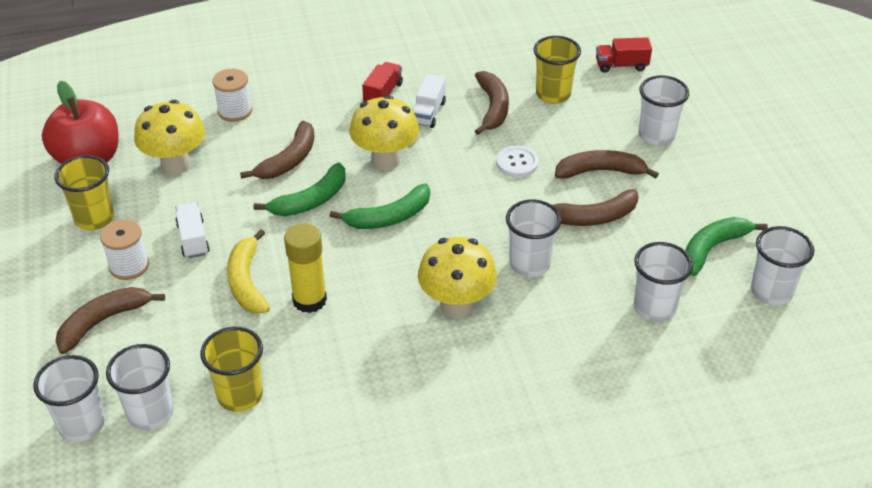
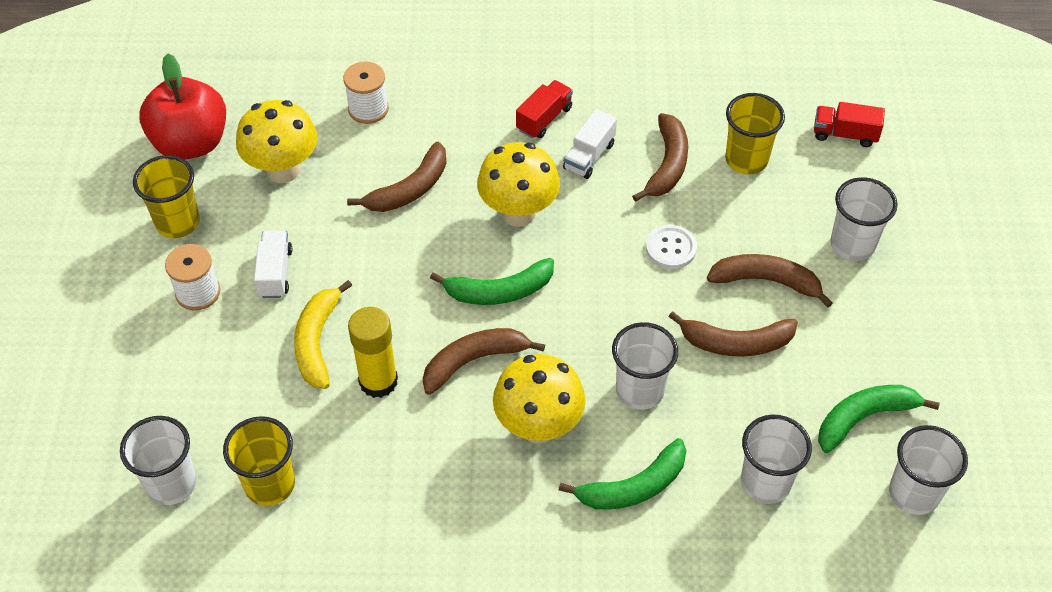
camera: 15 degrees right, 10 degrees up
white cup [33,355,105,442] -> none
brown banana [55,287,165,354] -> brown banana moved to [423,328,545,395]
green banana [254,163,346,216] -> green banana moved to [559,438,687,510]

